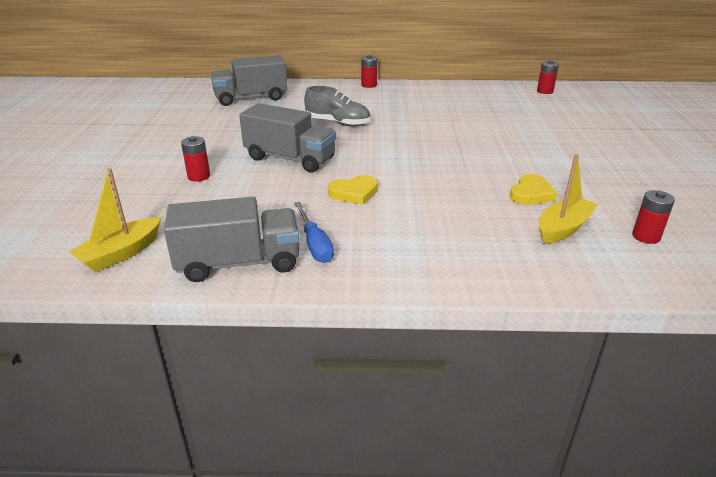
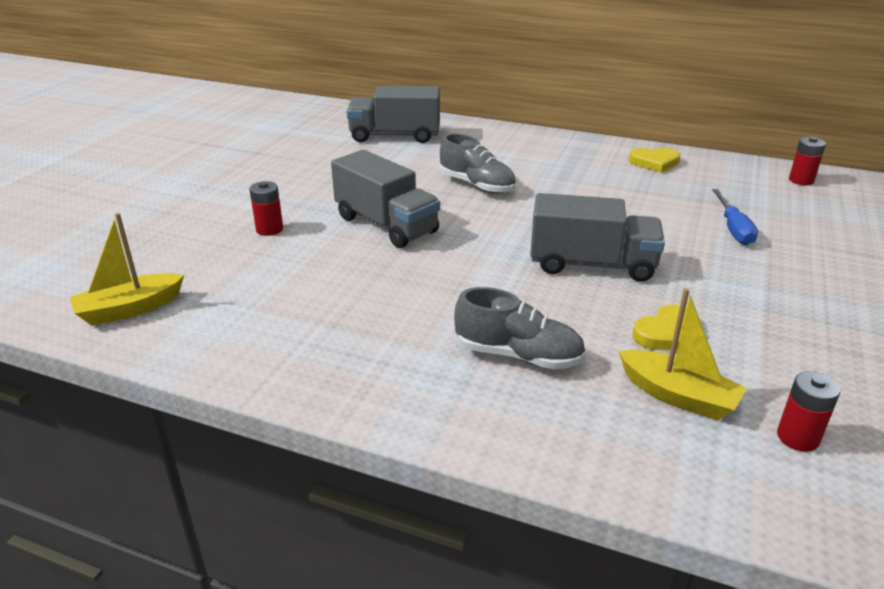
camera: 20 degrees right, 0 degrees up
grey truck [164,197,299,282] -> grey truck moved to [530,193,665,282]
blue screwdriver [294,202,334,263] -> blue screwdriver moved to [712,189,758,245]
yellow heart [328,175,378,205] -> yellow heart moved to [629,148,680,173]
red battery [361,55,377,88] -> none
yellow boat [539,154,598,244] -> yellow boat turned 60 degrees clockwise [619,288,747,420]
none -> grey shoe [454,287,586,369]

